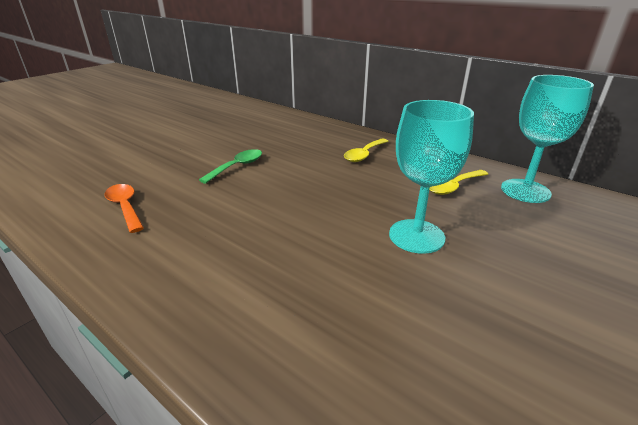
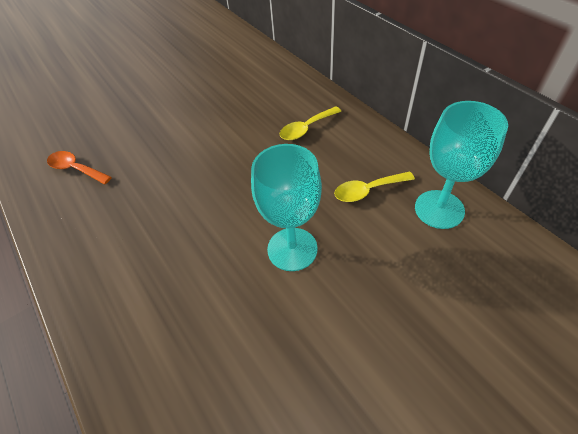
camera: 20 degrees right, 20 degrees up
orange spoon [105,184,144,233] -> orange spoon turned 45 degrees counterclockwise [47,151,112,184]
green spoon [199,149,262,184] -> none

